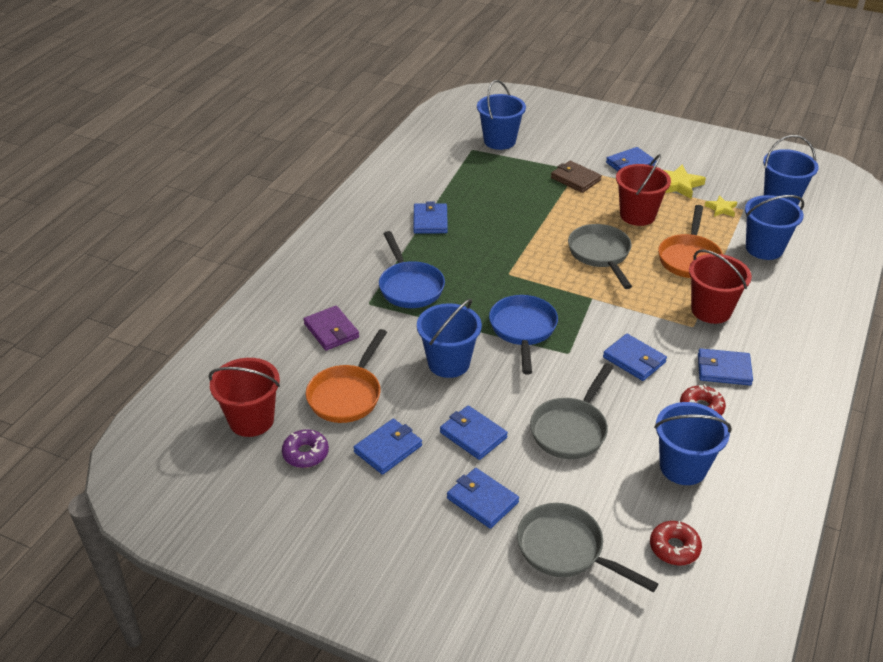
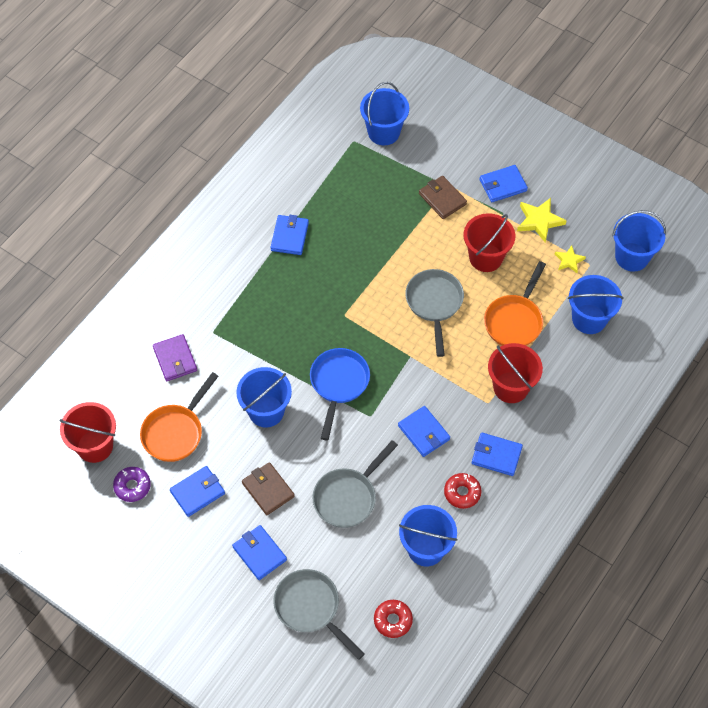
camera: 10 degrees right, 20 degrees up
blue pan [379,231,445,308] -> none
blue wallet [440,406,508,460] -> brown wallet [242,462,295,515]

